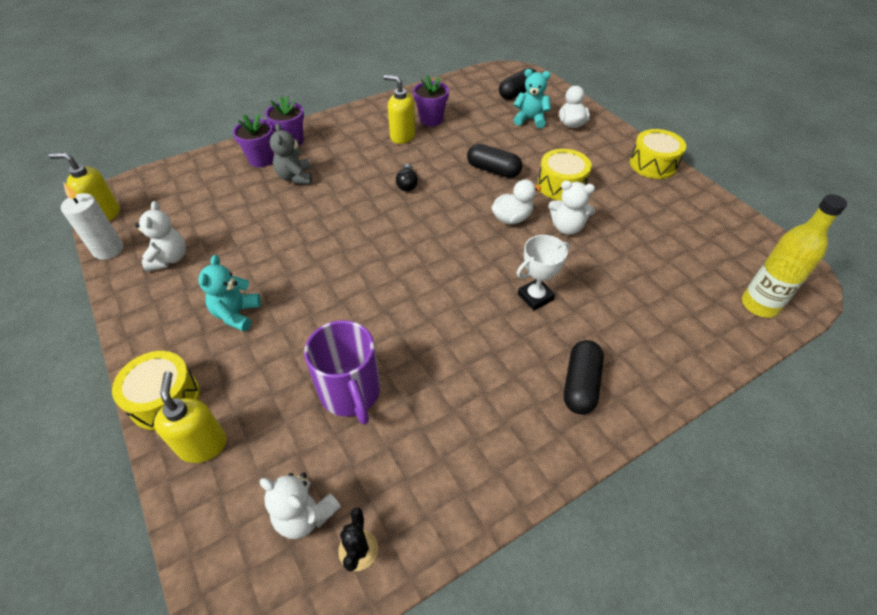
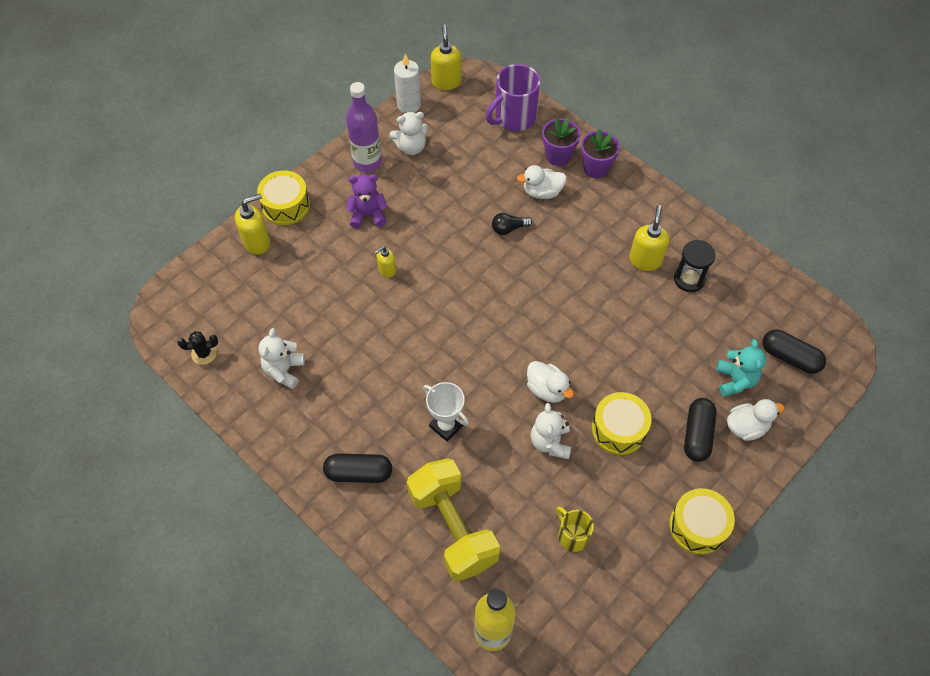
camera: 75 degrees right, 10 degrees up
turquoise teddy bear [198,255,261,332] -> purple teddy bear [346,174,388,229]
white teddy bear [260,472,341,539] -> white teddy bear moved to [258,328,305,389]
grey teddy bear [270,123,312,184] -> white duck [517,165,567,199]
purple mug [304,320,380,425] -> purple mug moved to [486,64,541,131]
black light bulb [396,164,418,191] -> black light bulb moved to [492,213,533,235]
purple flower pot [413,75,449,126] -> black hourglass [674,240,716,292]
black capsule [467,144,522,178] -> black capsule moved to [684,398,717,462]
none -> purple bottle [346,82,382,172]
none -> yellow soap dispenser [374,246,396,278]
none -> yellow dumbbell [407,458,500,581]
none -> yellow mug [556,507,594,552]

